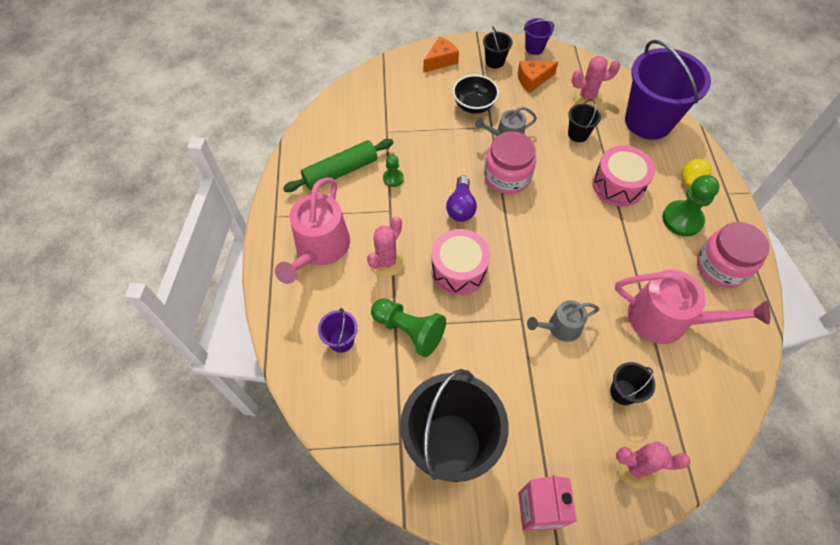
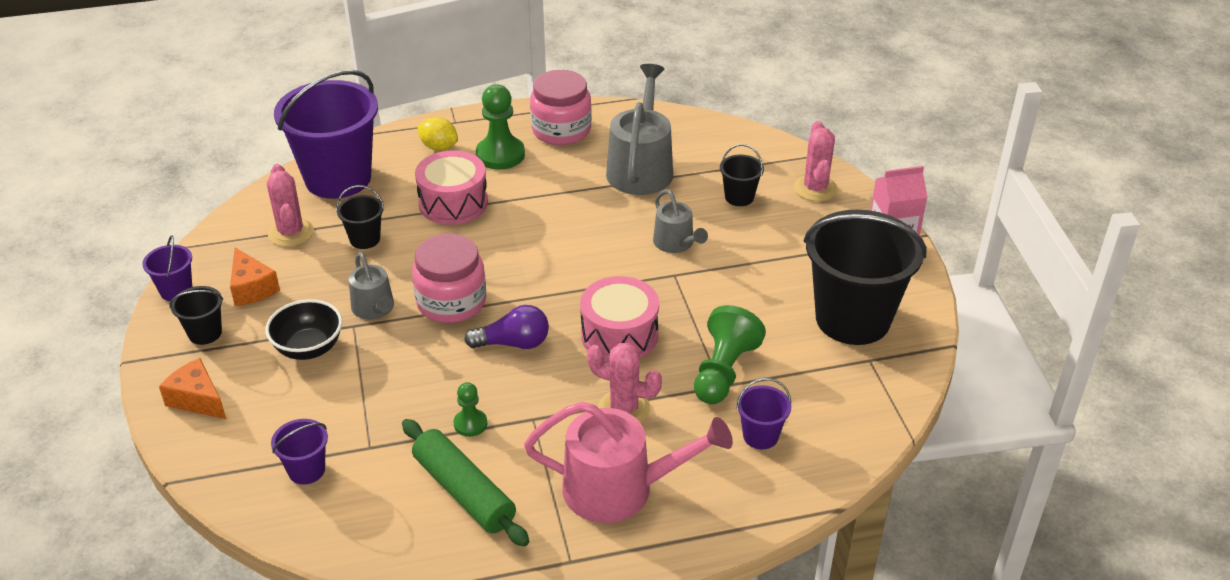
camera: 100 degrees left, 20 degrees down
pink watering can [615,270,770,344] -> grey watering can [606,64,673,195]
none -> purple bucket [271,419,328,485]

